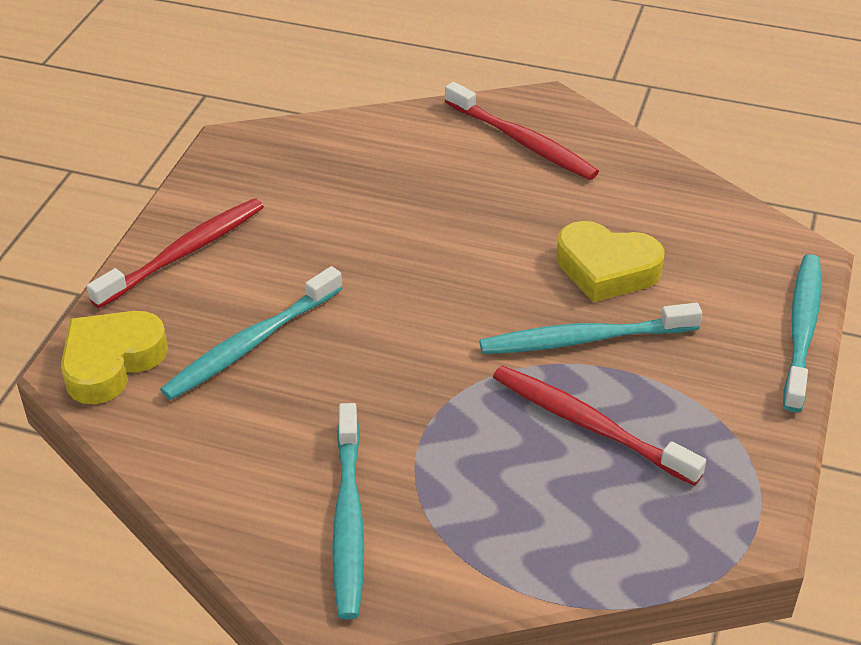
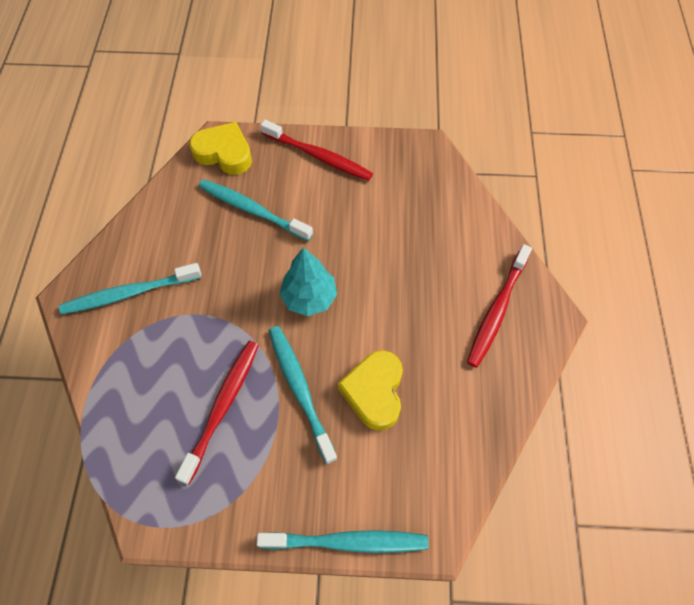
camera: 75 degrees right, 20 degrees up
none -> turquoise tree [280,247,337,316]

